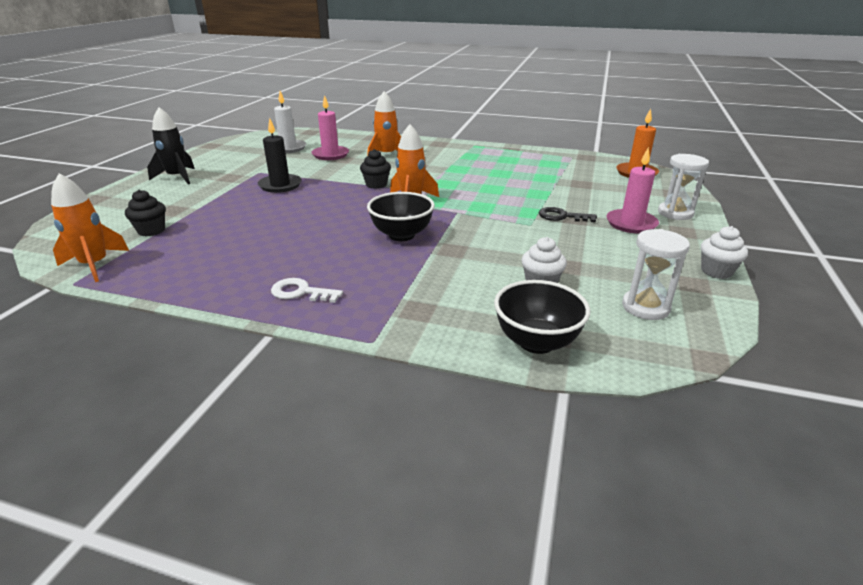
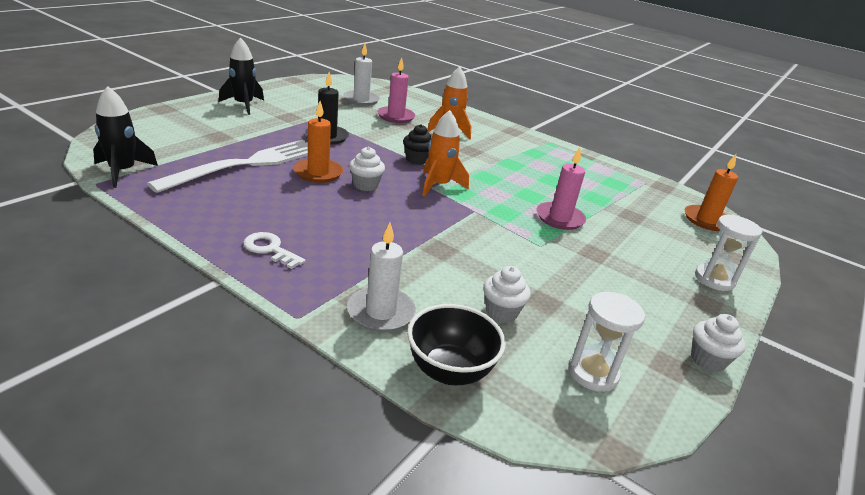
camera: 15 degrees right, 0 degrees up
orange rocket [51,173,129,282] -> black rocket [93,86,158,188]
black cupcake [125,189,166,236] -> none
black bowl [367,192,435,241] -> none
black key [539,207,597,223] -> none
pink candle [606,147,659,233] -> pink candle moved to [536,147,586,230]
none -> white fork [147,140,308,193]
none -> orange candle [294,101,343,183]
none -> white candle [347,222,416,332]
none -> white cupcake [349,147,385,191]

